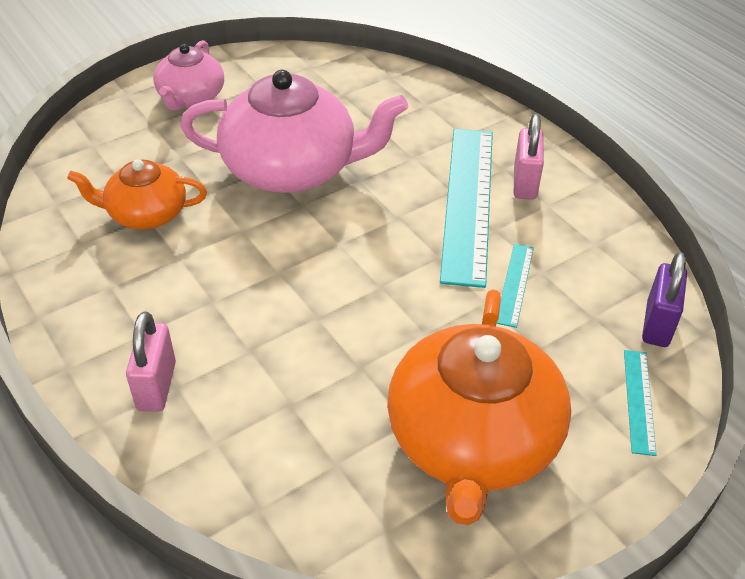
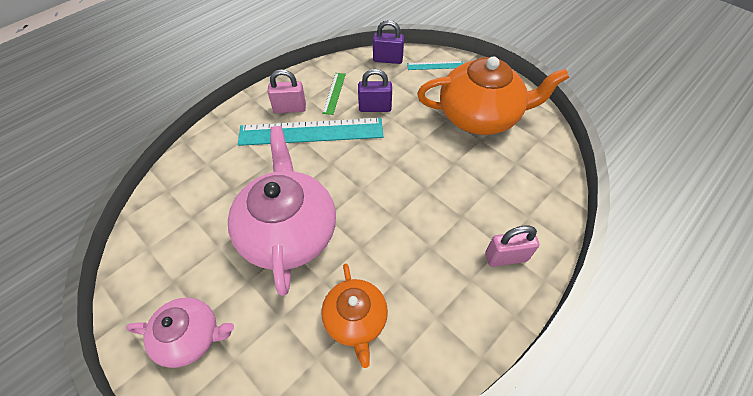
camera: 100 degrees left, 10 degrees up
turquoise ruler [496,244,534,328] -> purple padlock [358,69,392,112]
none -> green ruler [322,73,346,115]

